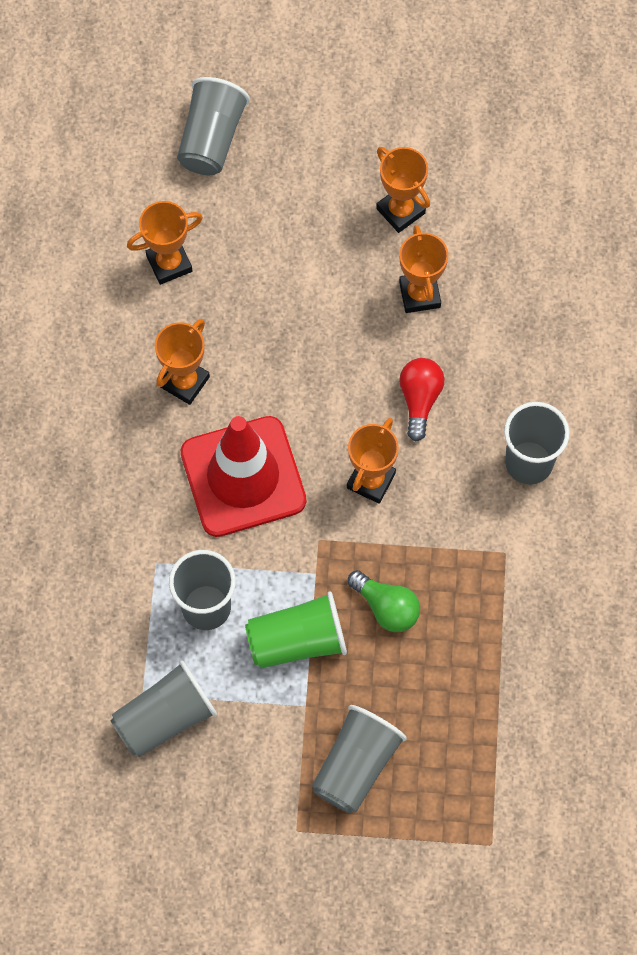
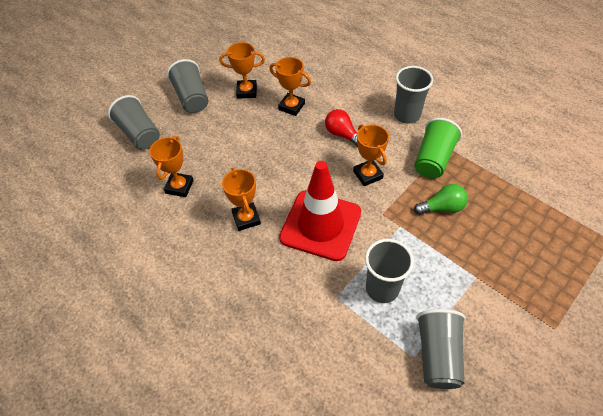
camera: 50 degrees left, 15 degrees down
green cup [245,591,347,668] -> green cup moved to [414,118,462,178]
grey cup [312,705,407,813] -> grey cup moved to [167,59,208,113]

